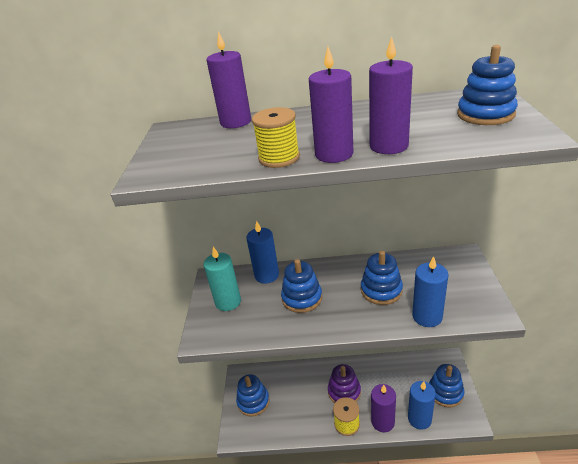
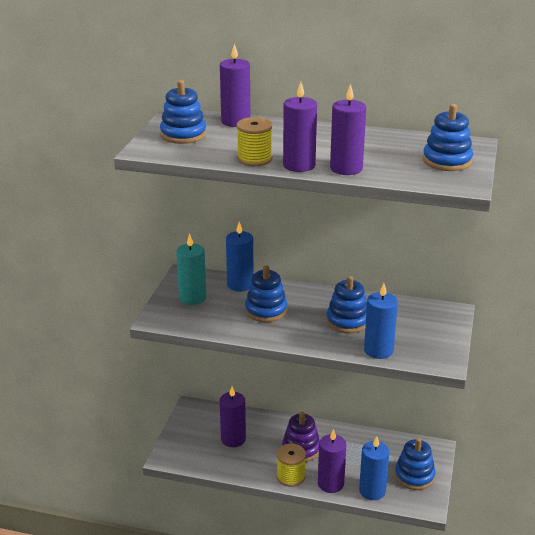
camera: 10 degrees right, 5 degrees down
blue stacking toy [236,374,270,416] -> blue stacking toy moved to [160,80,207,144]
none -> purple candle [220,386,246,447]

